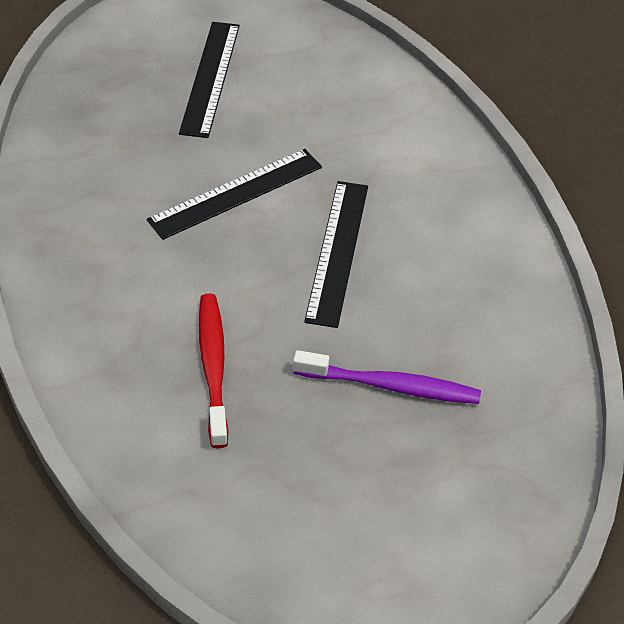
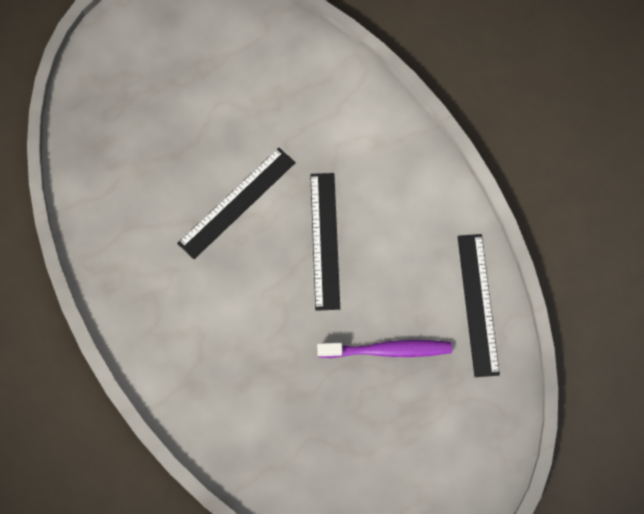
camera: 10 degrees left, 20 degrees up
black ruler [179,22,240,138] -> black ruler moved to [458,234,500,377]
red toothbrush [199,293,228,448] -> none

